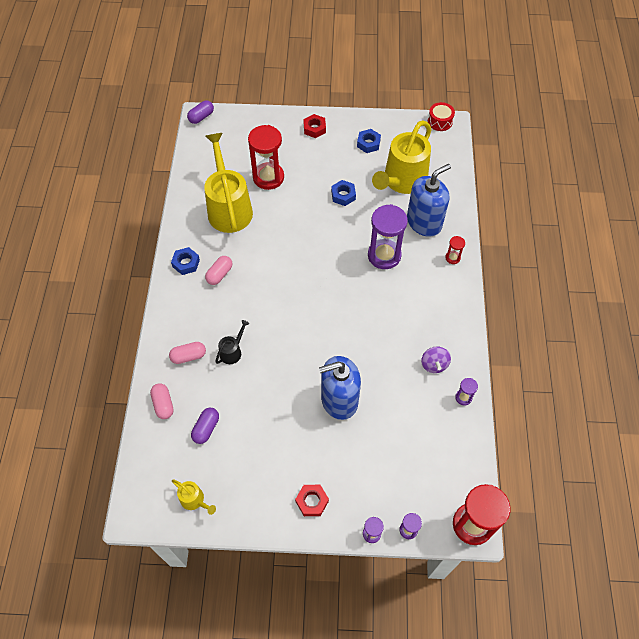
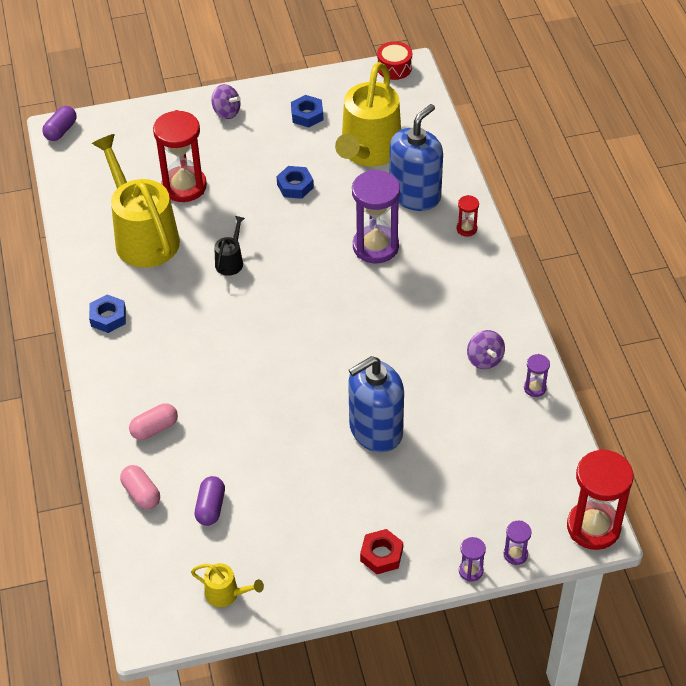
camera: 15 degrees left, 10 degrees down
pink capsule [205,256,233,285] -> none
black watering can [215,320,249,364] -> black watering can moved to [215,216,245,276]
red nut [303,114,326,138] -> purple spinning top [211,84,240,119]

